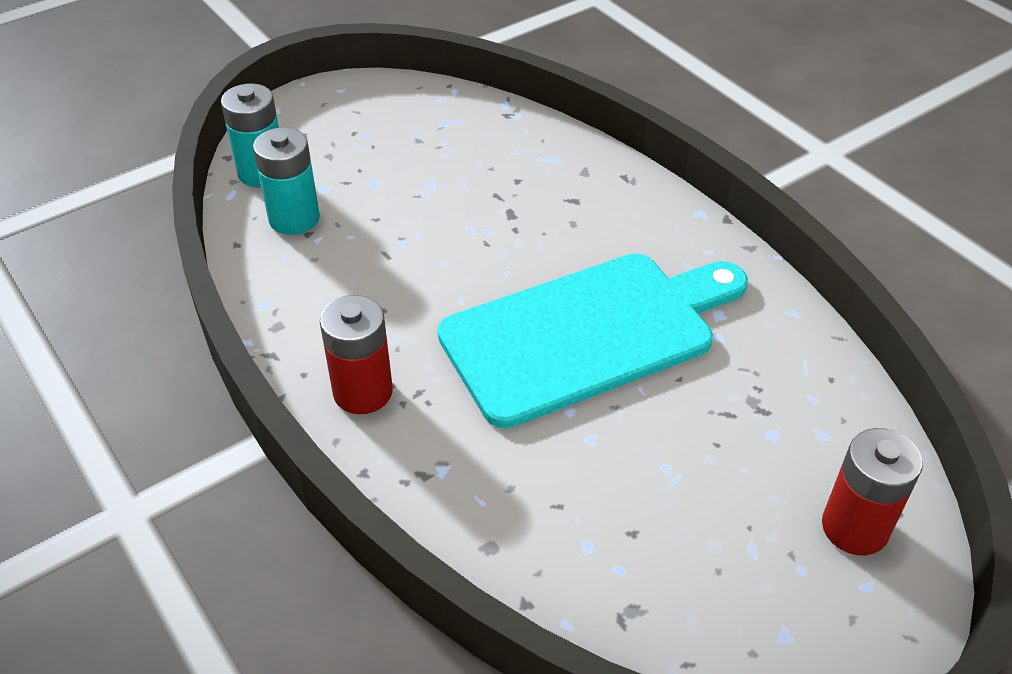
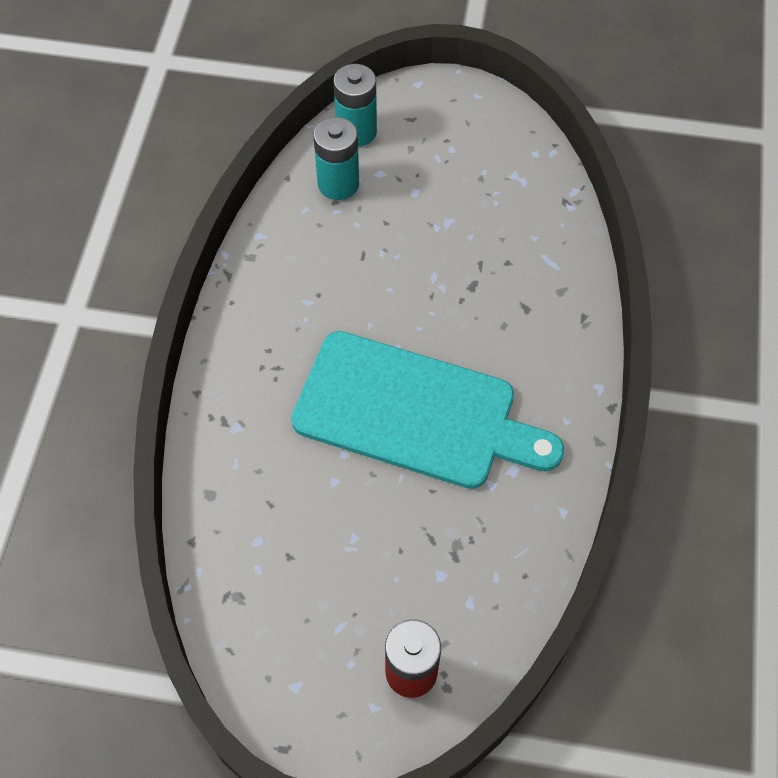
camera: 45 degrees right, 15 degrees up
red battery [320,295,393,414] -> none

